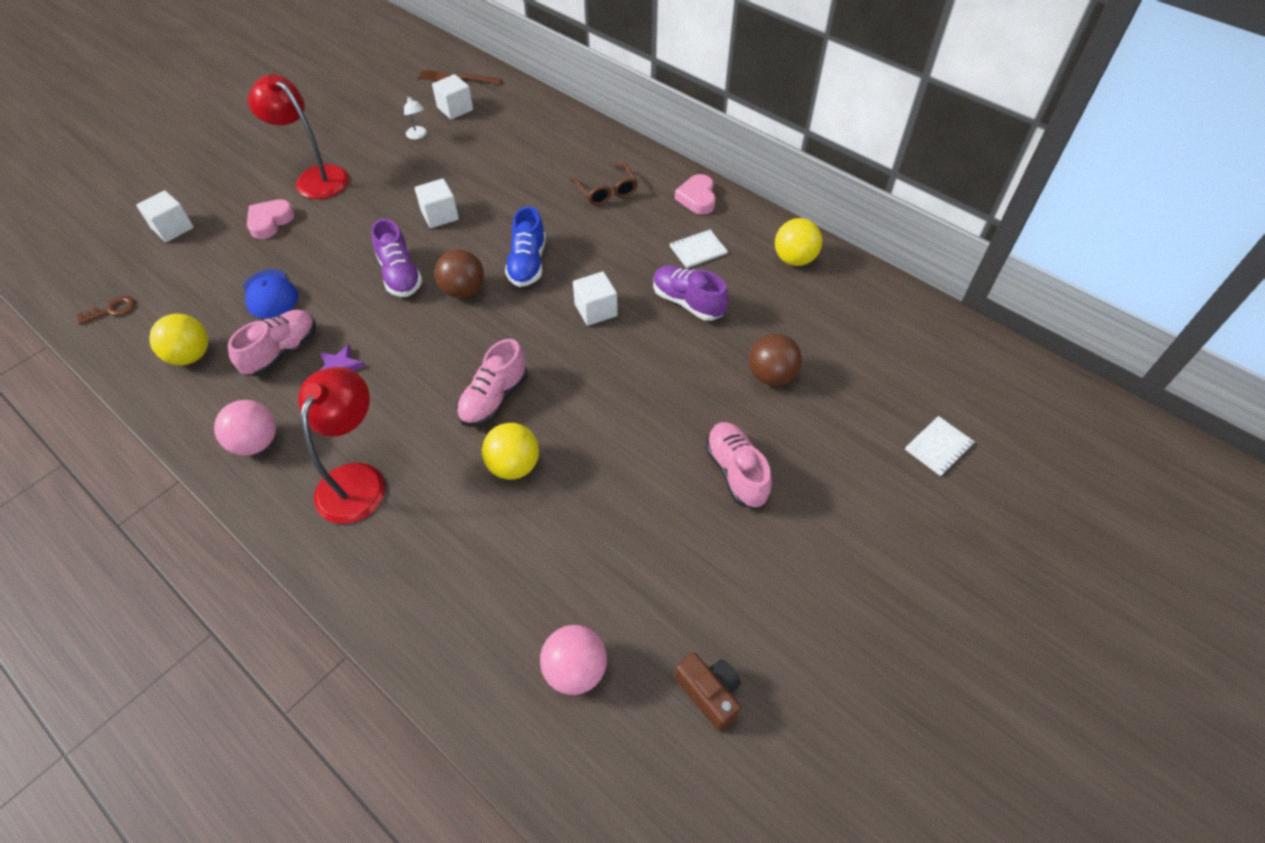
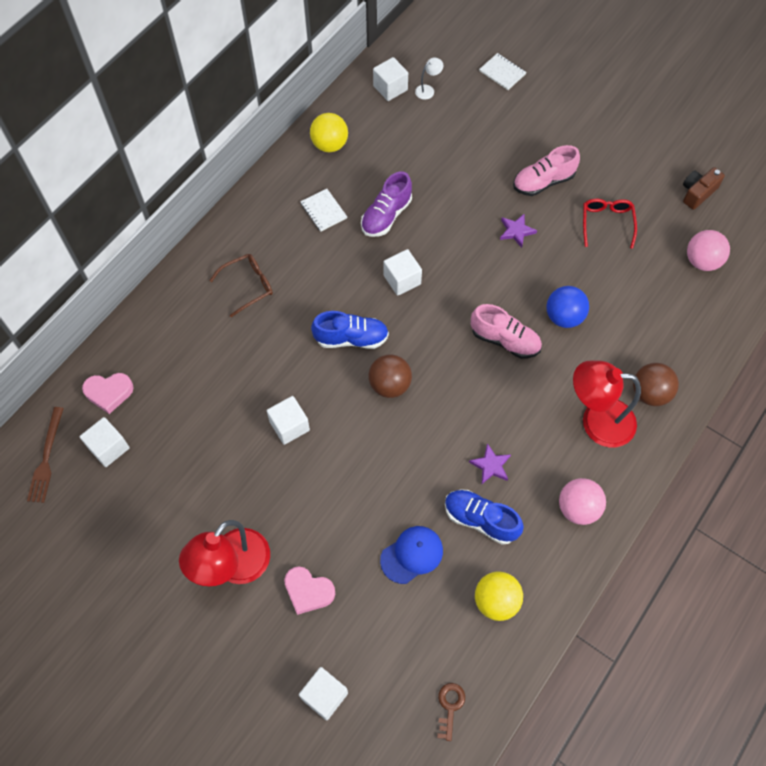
camera: 95 degrees left, 10 degrees up
brown key [77,296,135,325] -> brown key turned 45 degrees clockwise [437,683,465,741]
pink shoe [228,310,316,376] -> blue shoe [445,490,524,545]
purple shoe [371,219,422,297] -> none
white lamp [404,95,427,139] -> white lamp moved to [415,57,443,100]
yellow ball [482,423,539,479] -> blue ball [547,286,589,328]
pink heart [675,174,716,215] -> pink heart moved to [82,373,134,414]
brown ball [749,333,802,386] -> brown ball moved to [633,363,679,406]
none -> white cube [373,57,408,101]
none -> purple star [500,214,537,248]
none -> red glasses [583,199,637,249]

